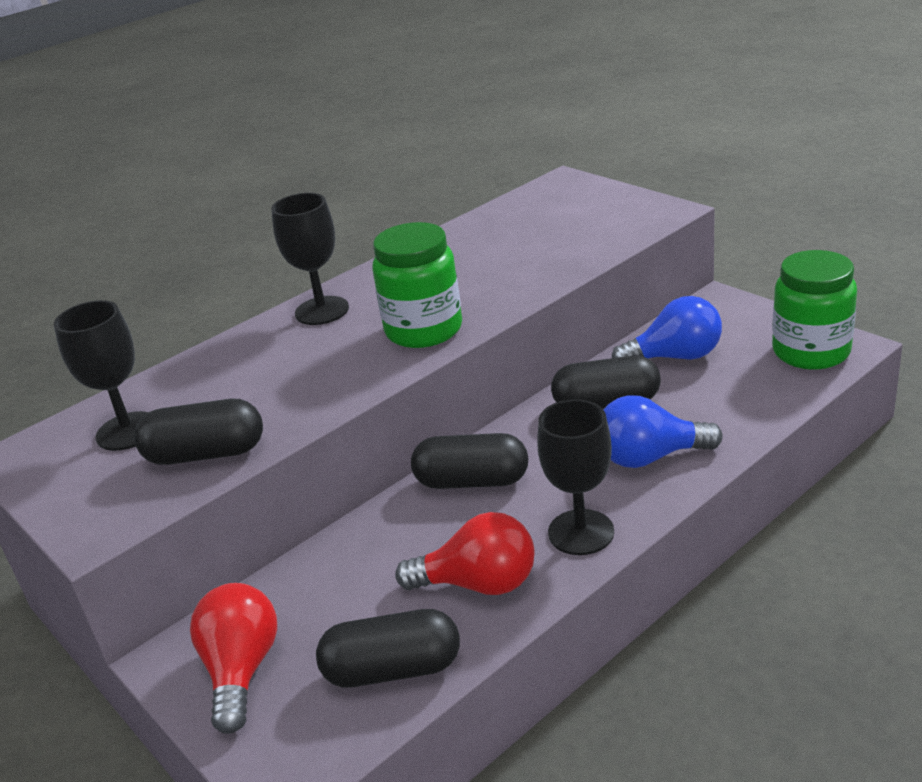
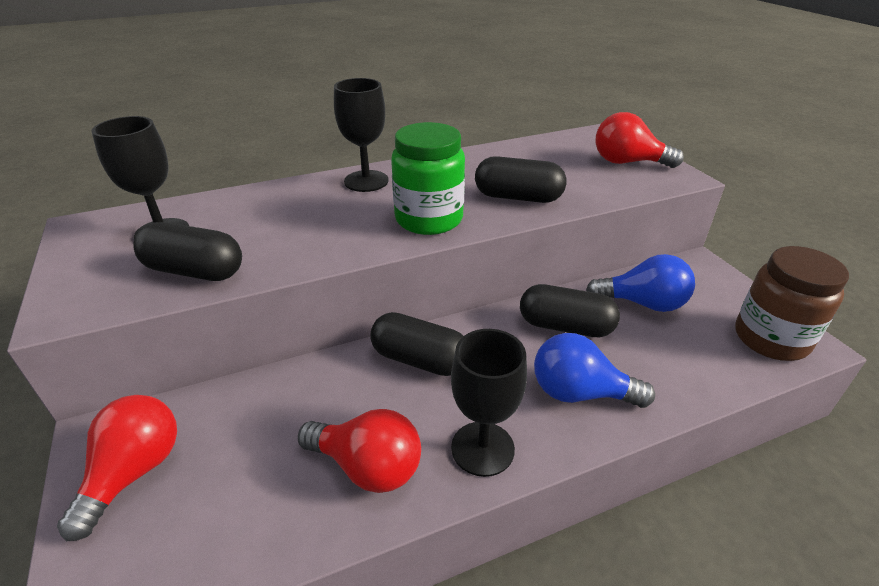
camera: 15 degrees right, 5 degrees up
black capsule [316,609,460,687] -> black capsule moved to [475,156,566,203]
green jar [772,250,857,370] -> brown jar [735,246,849,361]
none -> red light bulb [596,112,684,168]

